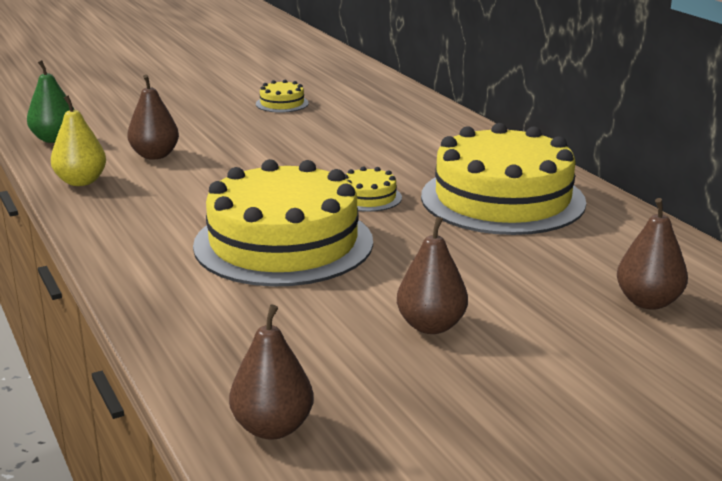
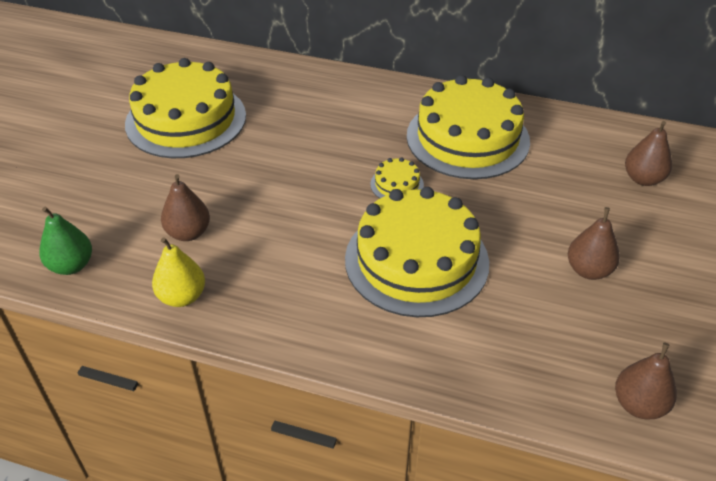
camera: 45 degrees left, 20 degrees up
yellow cake [256,80,309,113] -> yellow cake [125,58,246,158], size x2.45

